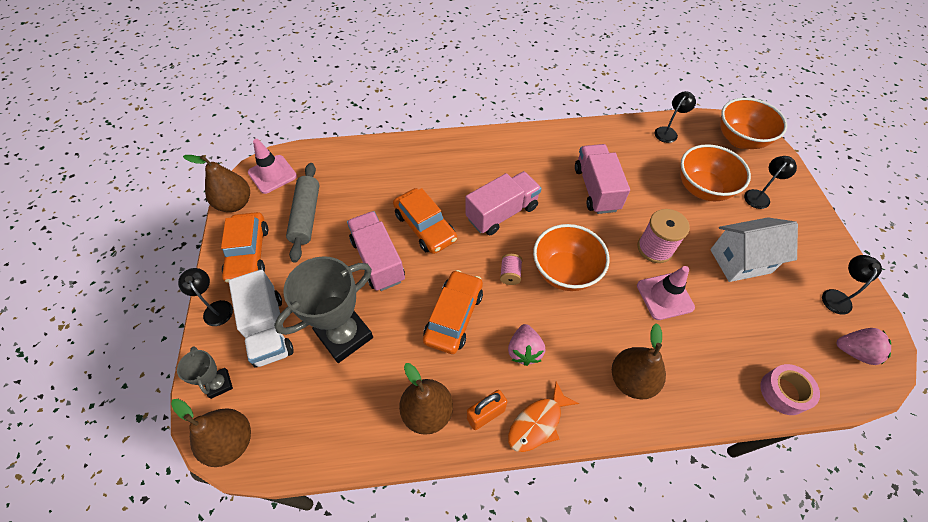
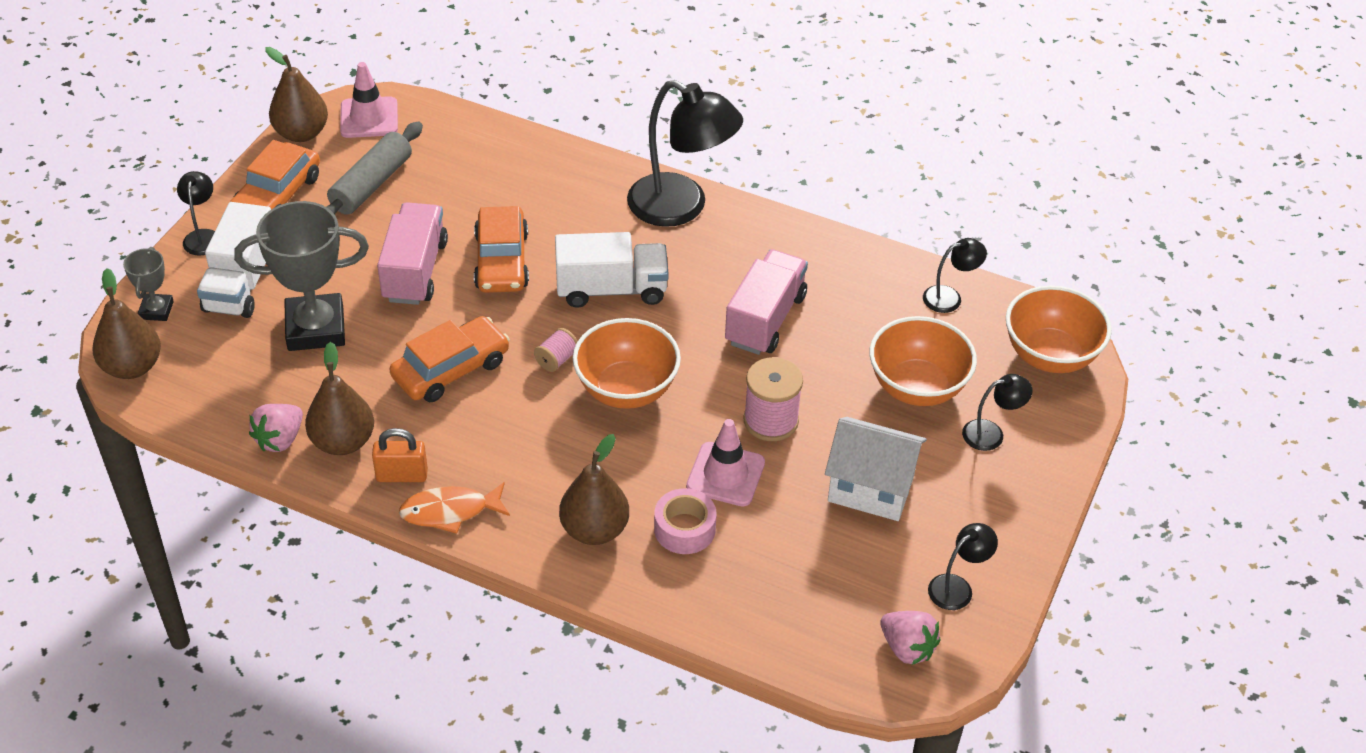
camera: 30 degrees right, 10 degrees down
pink truck [465,171,542,235] -> white truck [555,232,669,308]
pink strawberry [508,324,545,366] -> pink strawberry moved to [249,404,303,452]
pink tape [760,364,820,415] -> pink tape moved to [654,488,717,554]
none -> black lamp [627,80,743,227]

